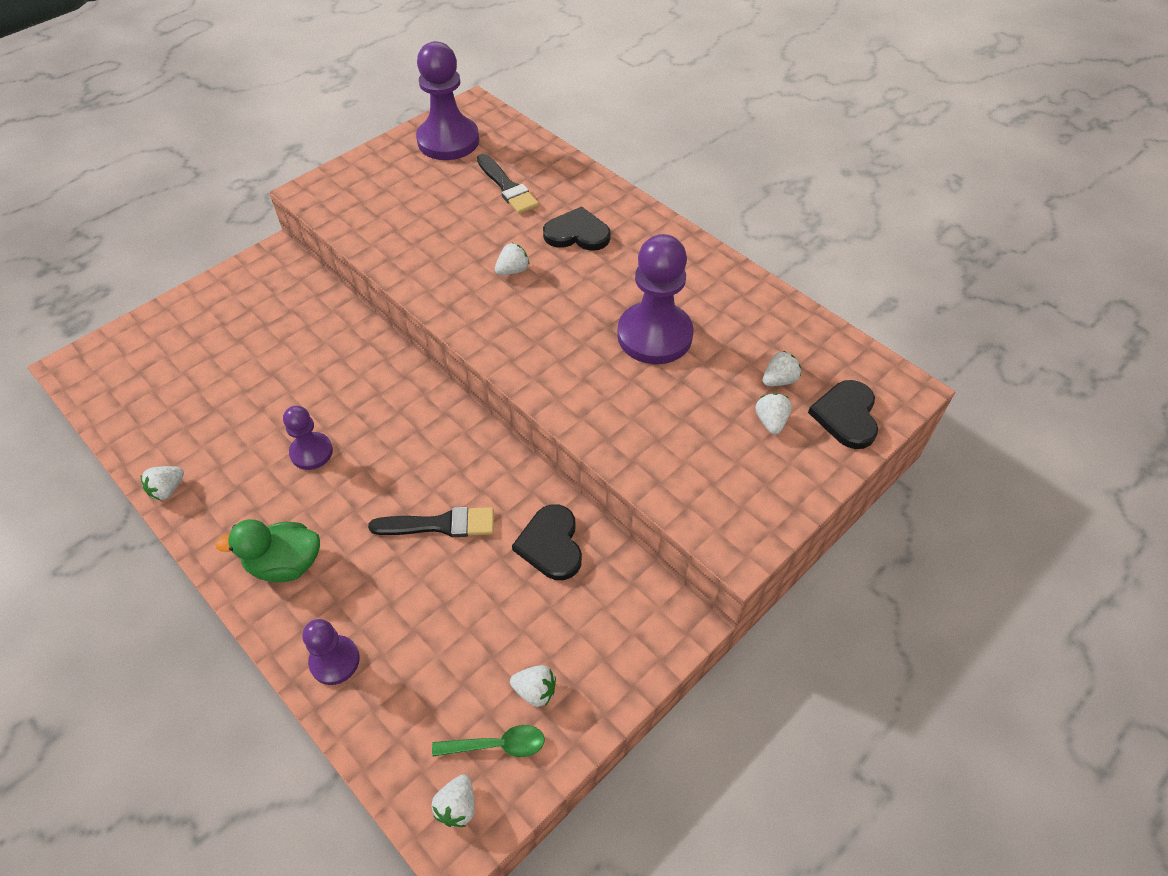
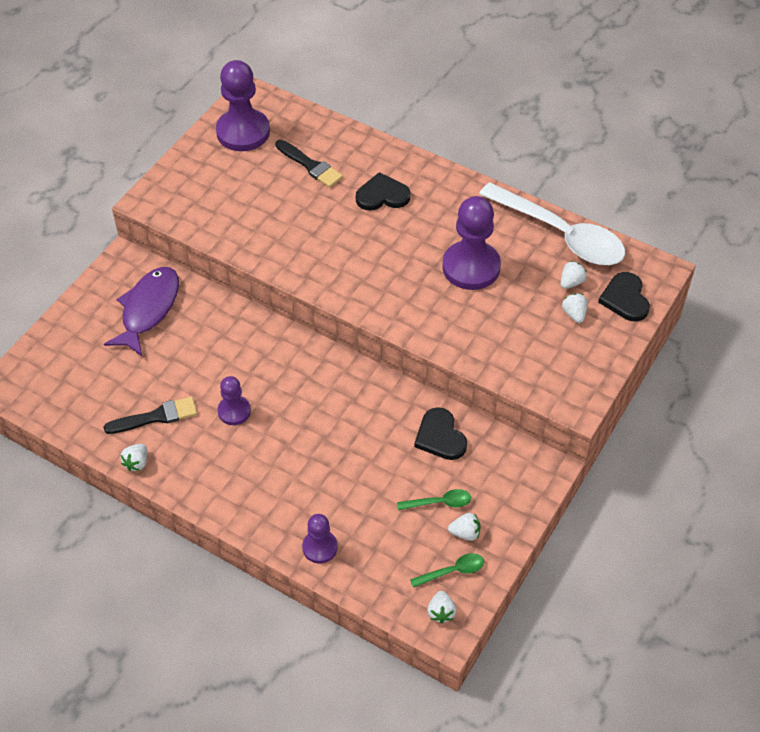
camera: 15 degrees left, 0 degrees up
green duck [215,519,320,582] -> none
black brush [368,507,494,537] -> black brush moved to [103,397,197,434]
white strawberry [495,243,530,275] -> none
none -> purple fish [104,267,179,356]
none -> green spoon [397,489,471,510]
none -> white spoon [479,182,625,265]

